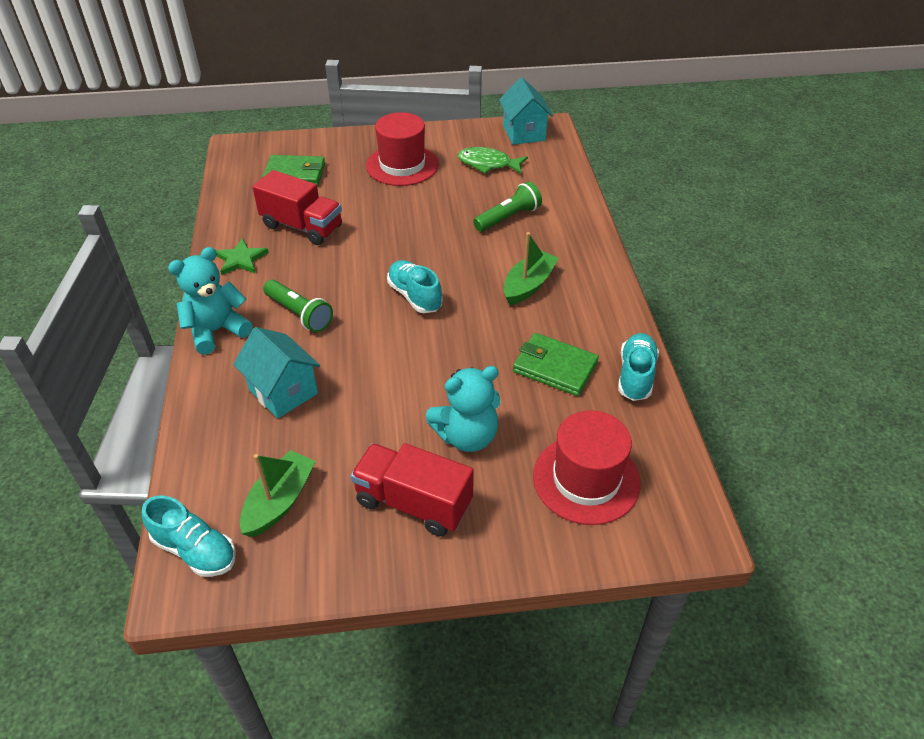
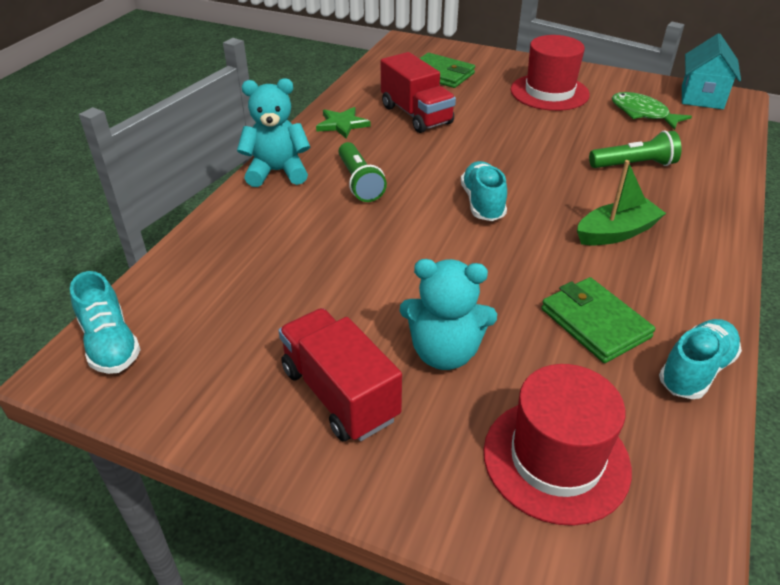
camera: 30 degrees right, 5 degrees down
turquoise house [233,327,320,419] -> none
green boat [240,450,316,537] -> none

